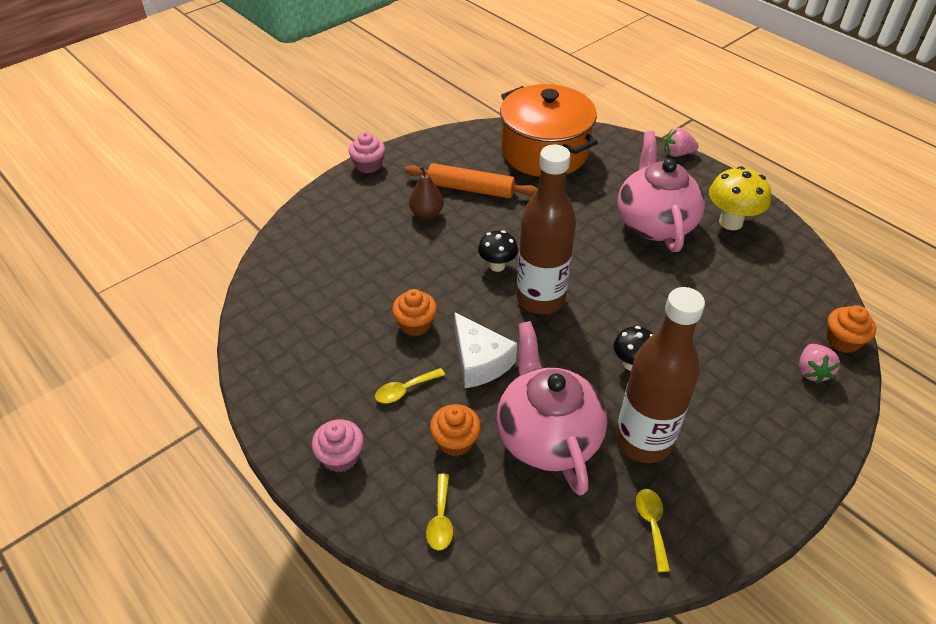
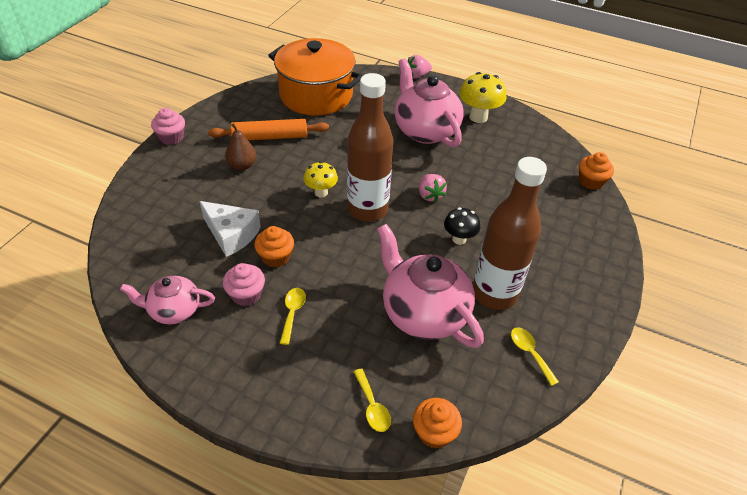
camera: 25 degrees left, 0 degrees up
pink cupcake [312,419,364,472] -> pink cupcake moved to [223,263,265,306]
yellow spoon [375,368,445,403] -> yellow spoon turned 150 degrees clockwise [280,288,306,345]
orange cupcake [430,404,481,456] -> orange cupcake moved to [413,398,462,449]
white cheese [454,312,517,388] -> white cheese moved to [199,201,261,257]
black mushroom [478,230,518,272] -> yellow mushroom [304,161,338,197]
pink strawberry [799,344,840,384] -> pink strawberry moved to [419,174,447,203]
none -> pink teapot [120,276,215,324]

